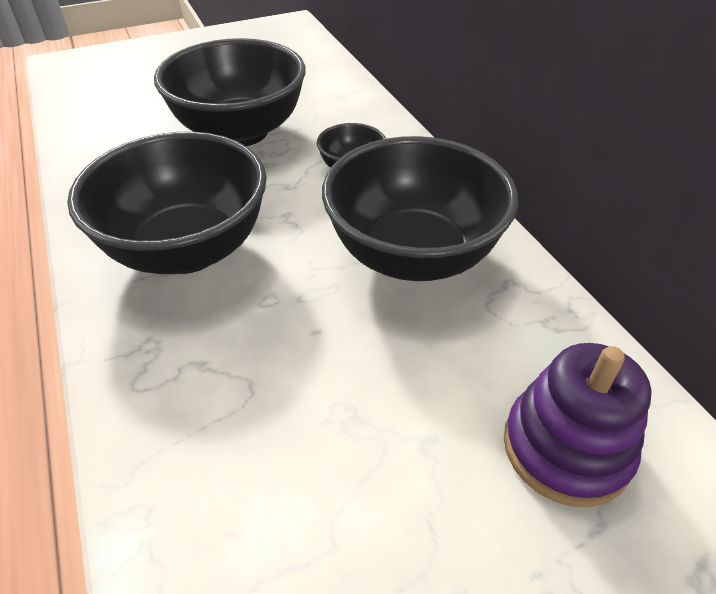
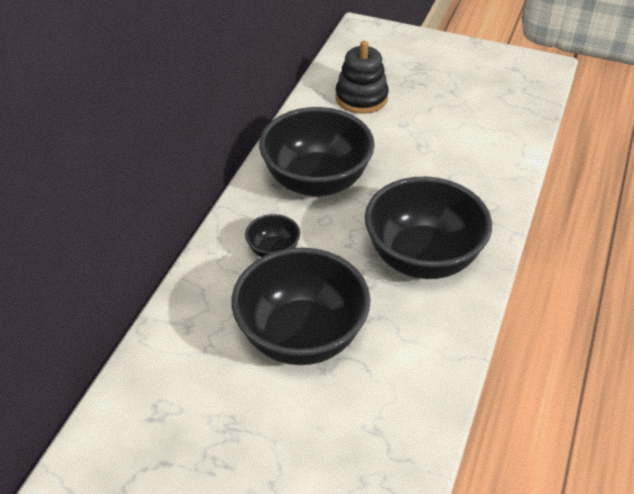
camera: 135 degrees left, 0 degrees up
purple stacking toy [504,343,652,507] -> black stacking toy [336,41,389,114]

